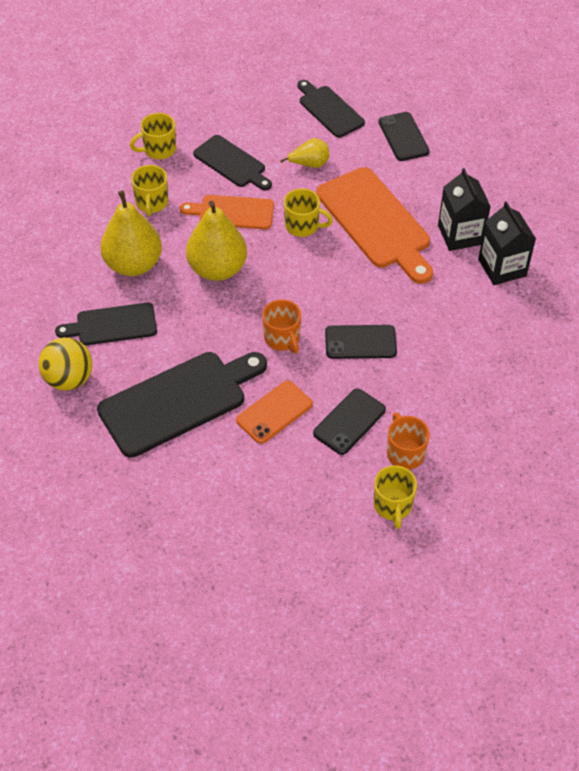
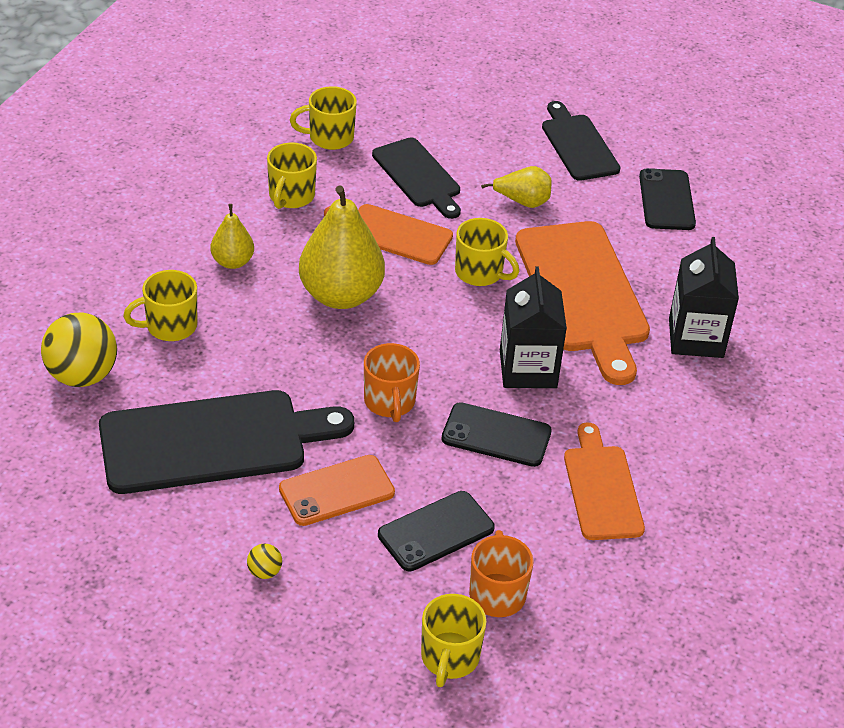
camera: 15 degrees right, 10 degrees down
black cutting board [55,303,157,345] -> yellow mug [123,270,197,341]
yellow pear [100,190,162,276] -> yellow pear [210,204,254,269], size x0.52
black carton [478,201,536,285] -> black carton moved to [500,266,567,388]
none -> yellow ball [247,544,282,579]
none -> orange cutting board [564,422,645,540]

